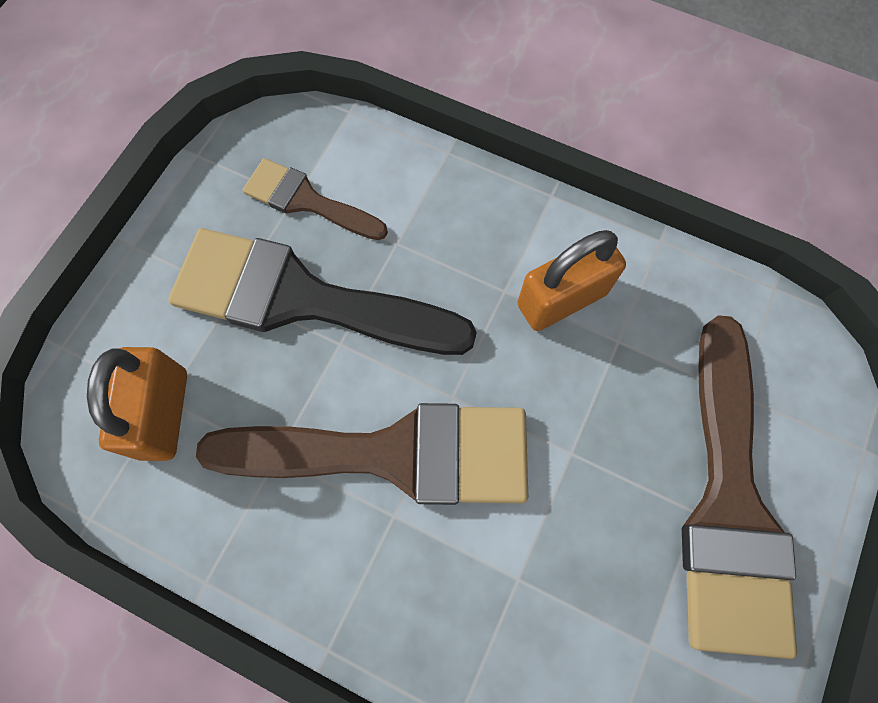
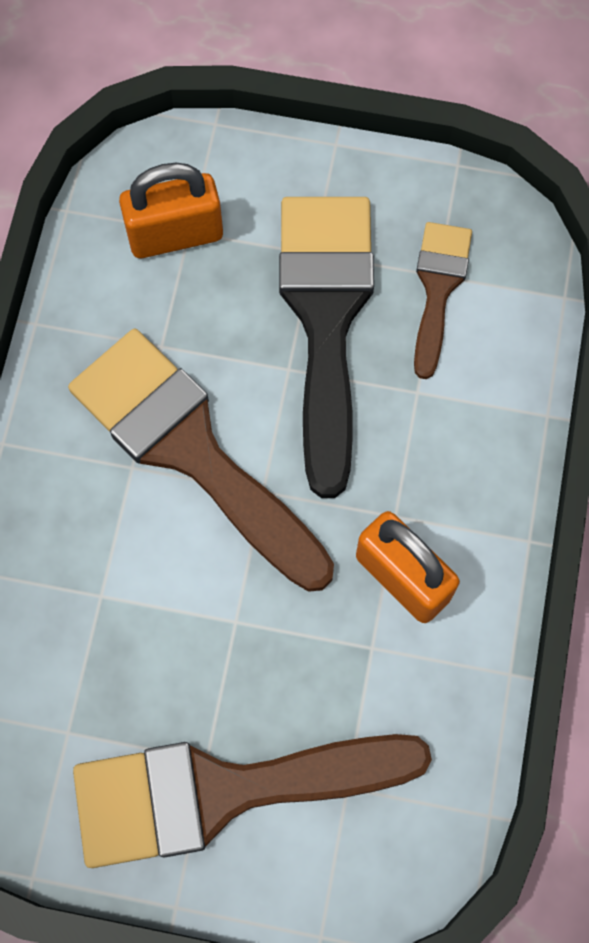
camera: 75 degrees right, 0 degrees up
brown brush [196,403,528,505] -> brown brush turned 150 degrees clockwise [68,329,334,592]

